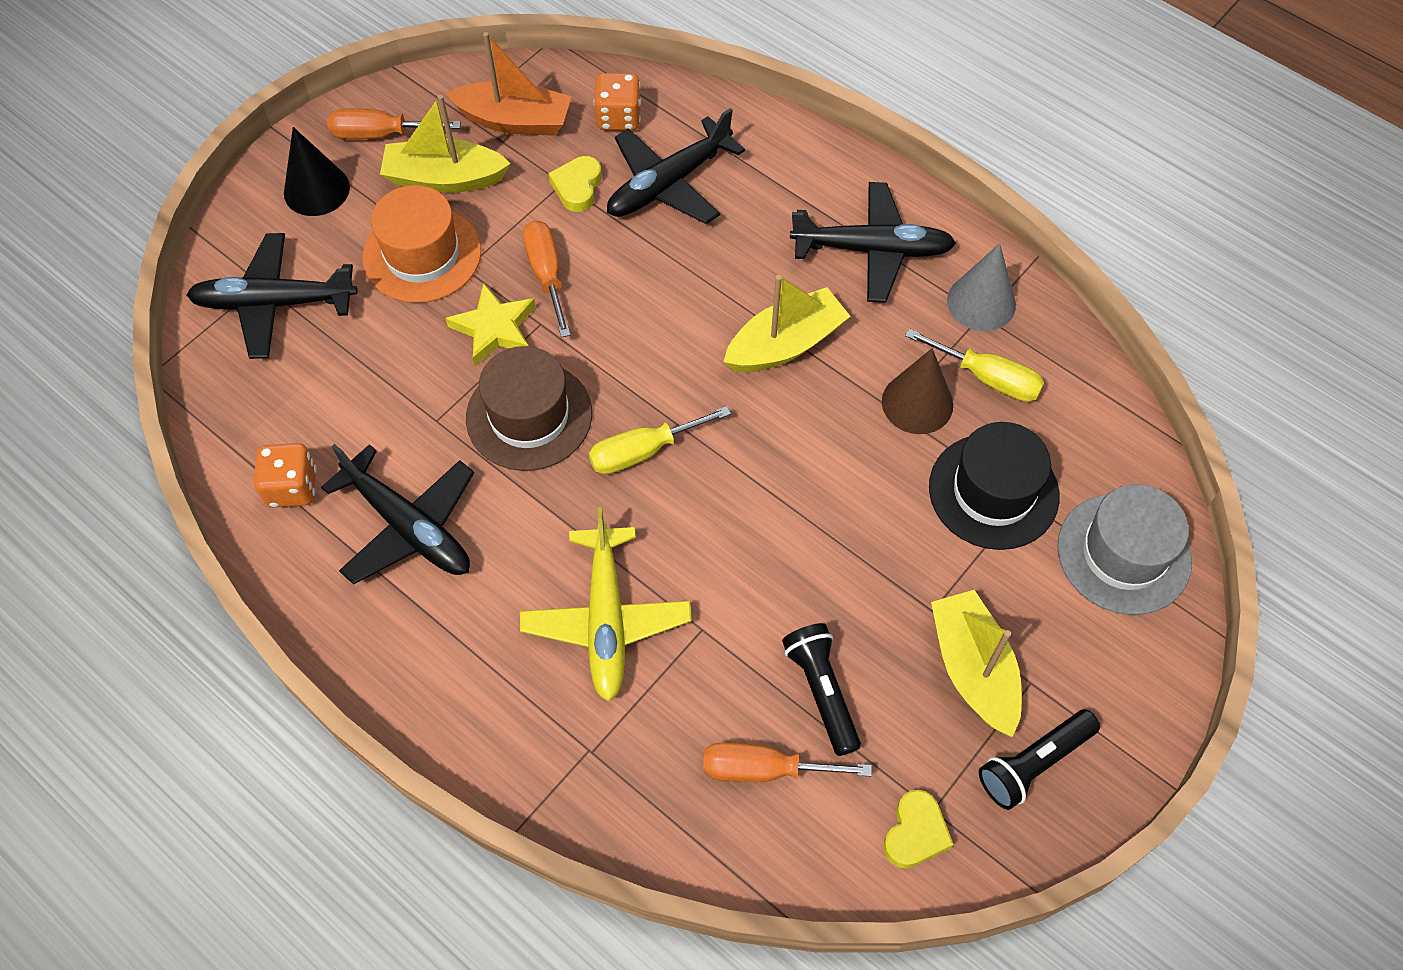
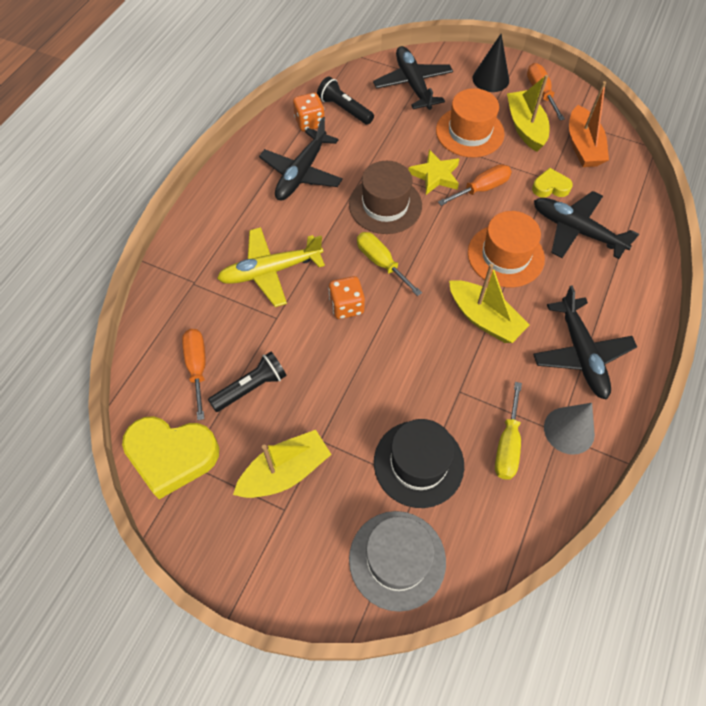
camera: 75 degrees right, 0 degrees up
orange dice [594,73,641,131] -> orange dice moved to [328,276,365,319]
brown cone [882,348,953,434] -> none
yellow heart [883,790,954,869] -> yellow heart [122,416,219,499], size x1.94
black flashlight [979,709,1100,810] -> black flashlight moved to [317,77,374,125]
none -> orange hat [468,211,545,287]

